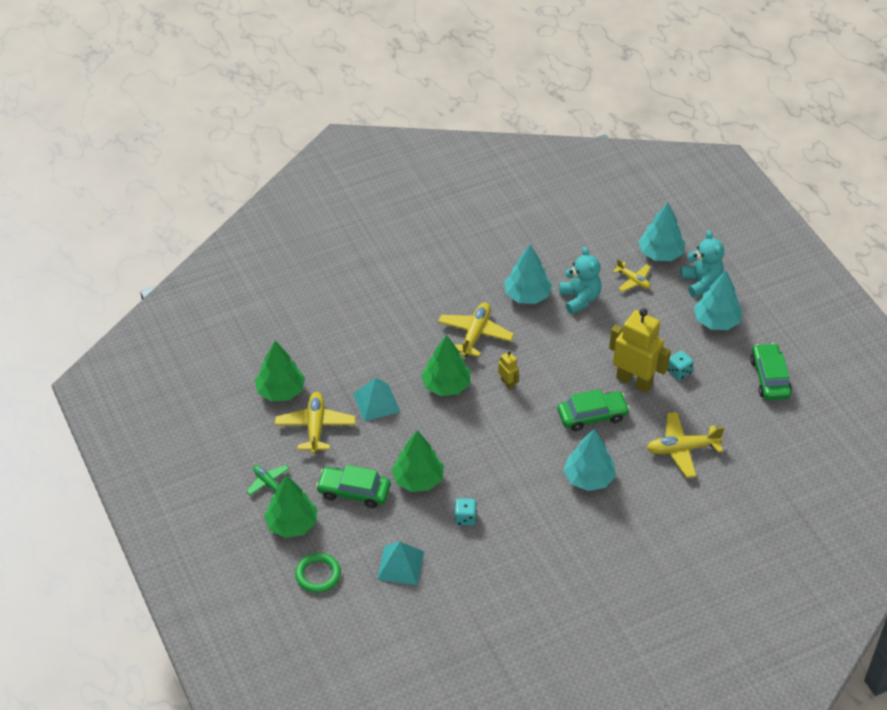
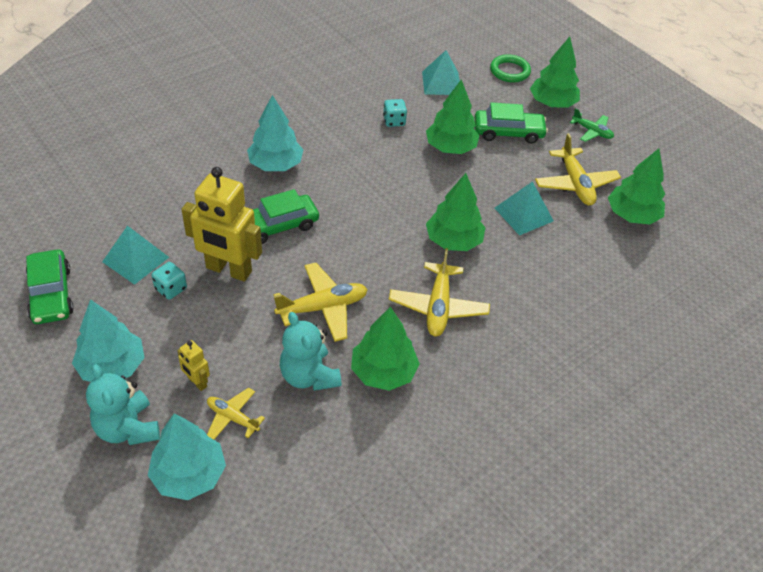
camera: 165 degrees right, 0 degrees up
yellow robot [498,351,519,390] -> yellow robot moved to [177,340,210,391]
turquoise tree [504,244,552,304] -> green tree [351,307,420,391]
yellow plane [647,412,724,478] -> yellow plane moved to [273,263,368,342]
none -> turquoise pyramid [102,226,169,285]

